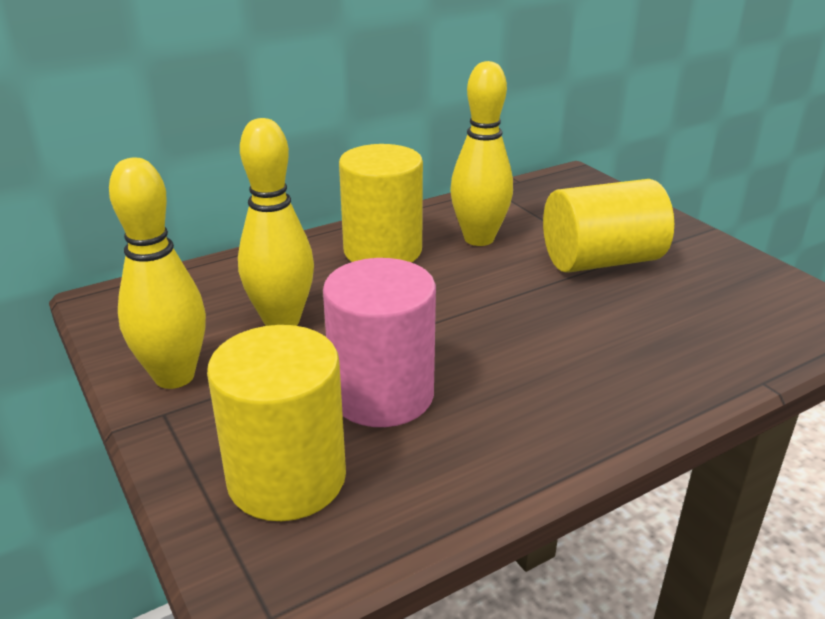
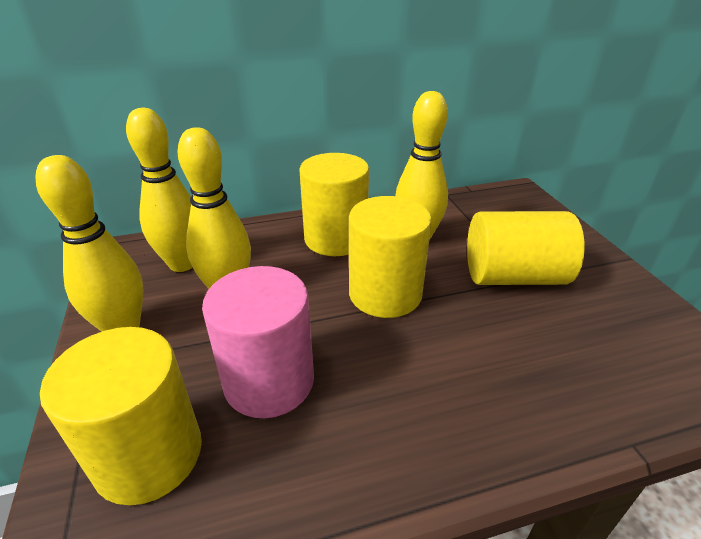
camera: 15 degrees right, 5 degrees up
none -> yellow bowling pin [126,108,193,272]
none -> yellow cylinder [349,196,432,318]

